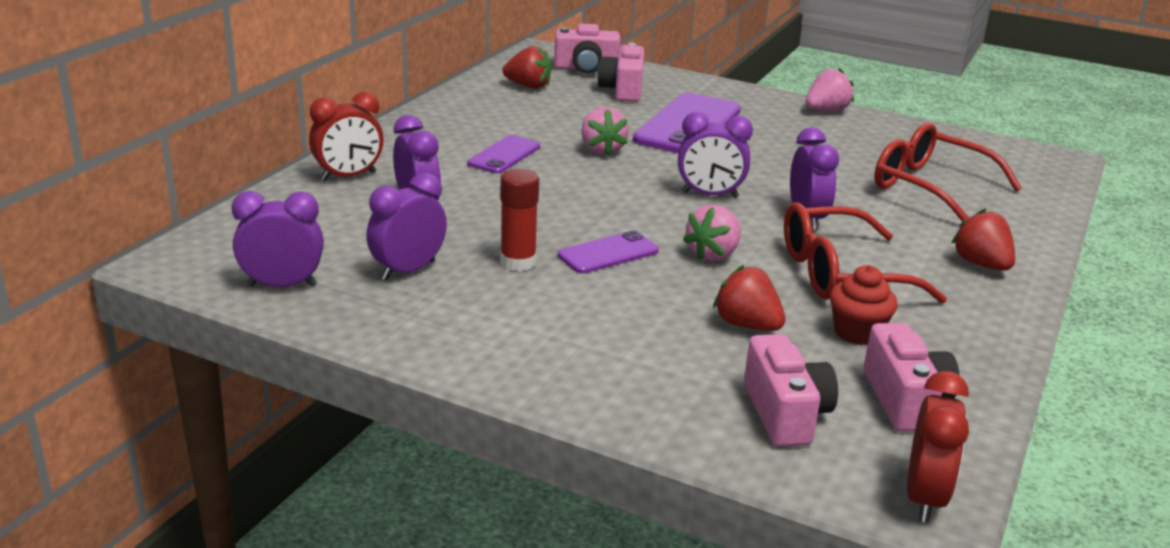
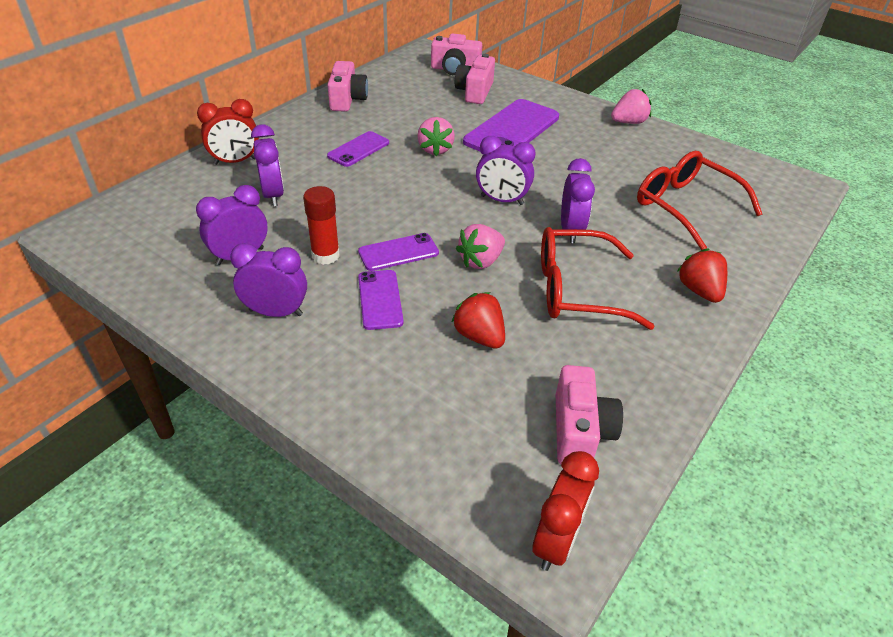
camera: 10 degrees right, 15 degrees up
purple clock [232,191,324,287] -> purple clock moved to [230,243,307,317]
red strawberry [503,46,551,89] -> none
pink camera [744,334,838,447] -> pink camera moved to [327,61,368,112]
red cupcake [830,265,898,345] -> none
none -> purple phone [358,270,404,330]

